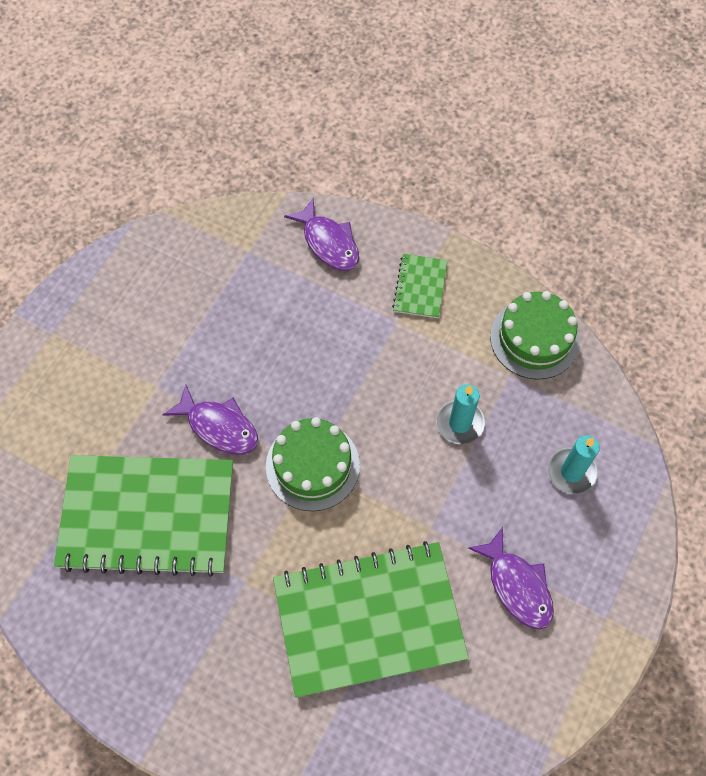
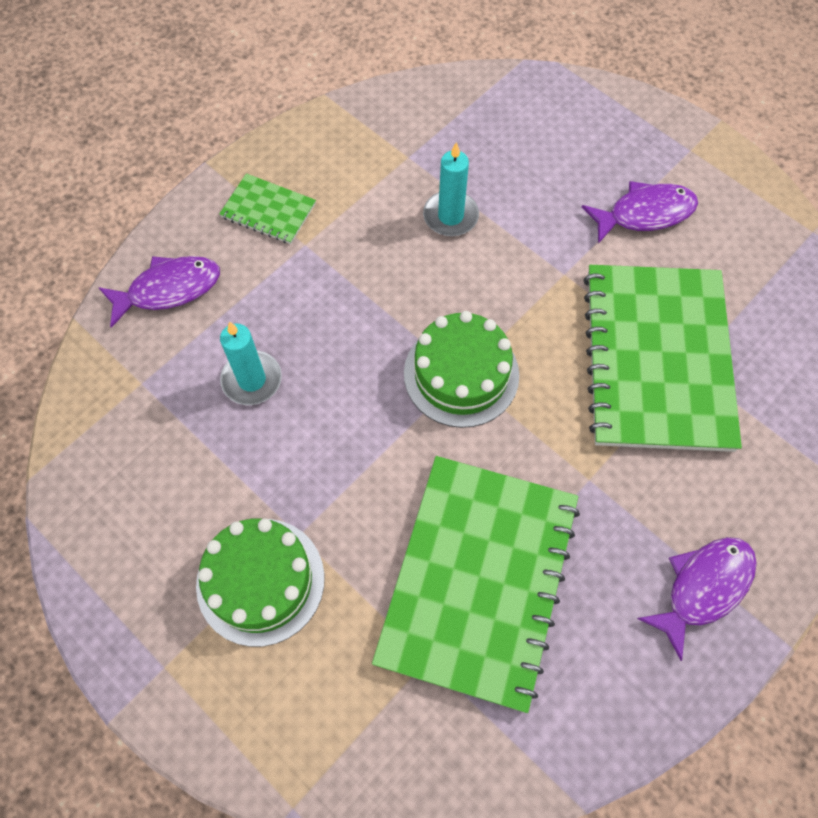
camera: 75 degrees left, 0 degrees up
purple fish [163,385,258,455] -> purple fish moved to [637,537,757,661]
green cake [490,291,580,380] -> green cake moved to [196,518,325,647]
turquoise candle [548,435,600,494] -> turquoise candle moved to [220,322,282,405]

